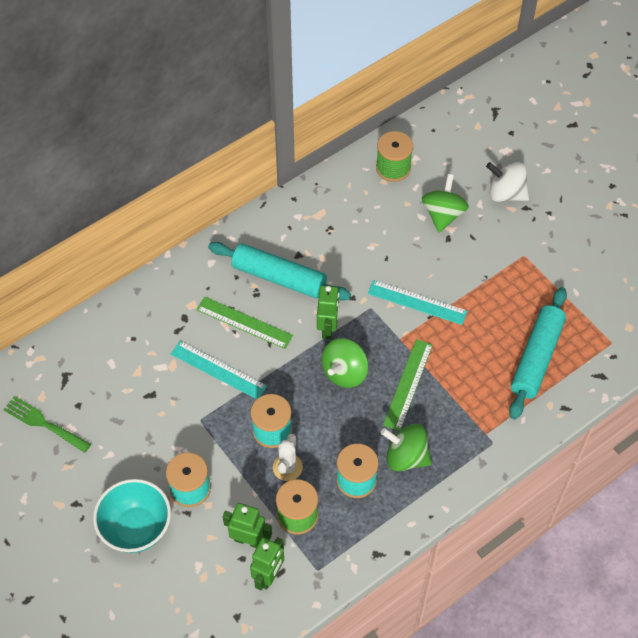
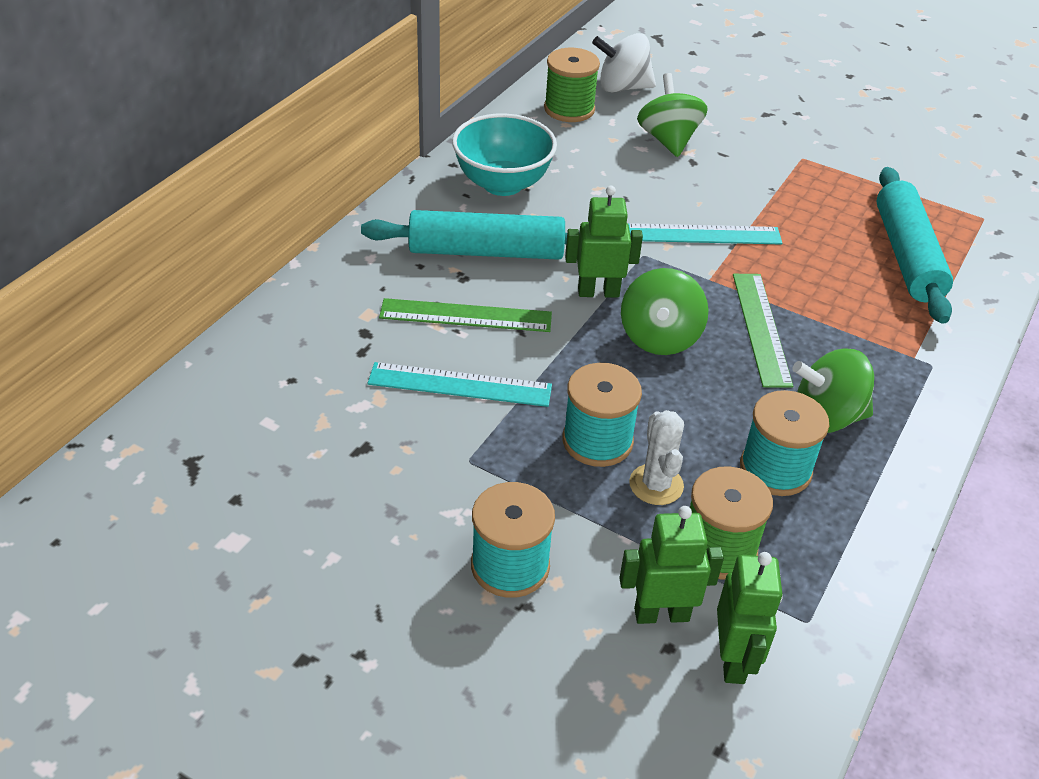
camera: 25 degrees left, 15 degrees down
green fork [3,396,91,453] -> none
turquoise bowl [93,479,171,553] -> turquoise bowl moved to [452,114,557,196]
green robot [317,286,339,339] -> green robot turned 75 degrees counterclockwise [565,186,643,298]
white spinning top [486,162,529,202] -> white spinning top moved to [592,33,656,92]

